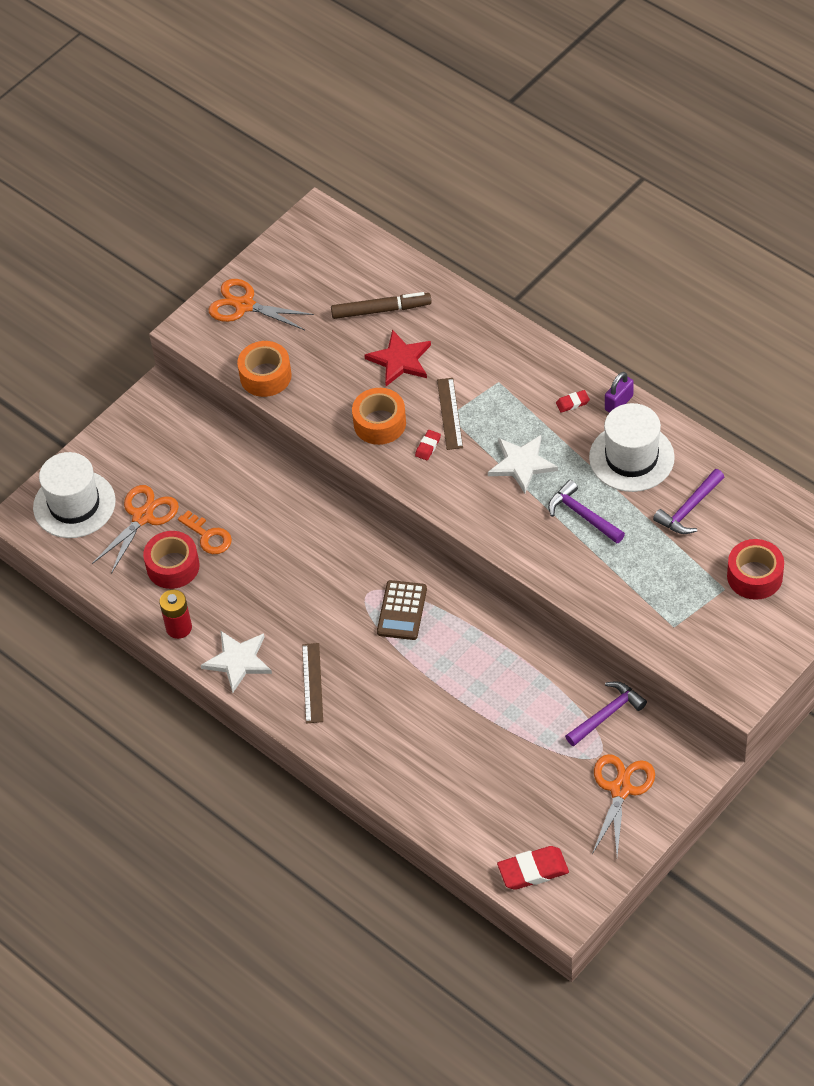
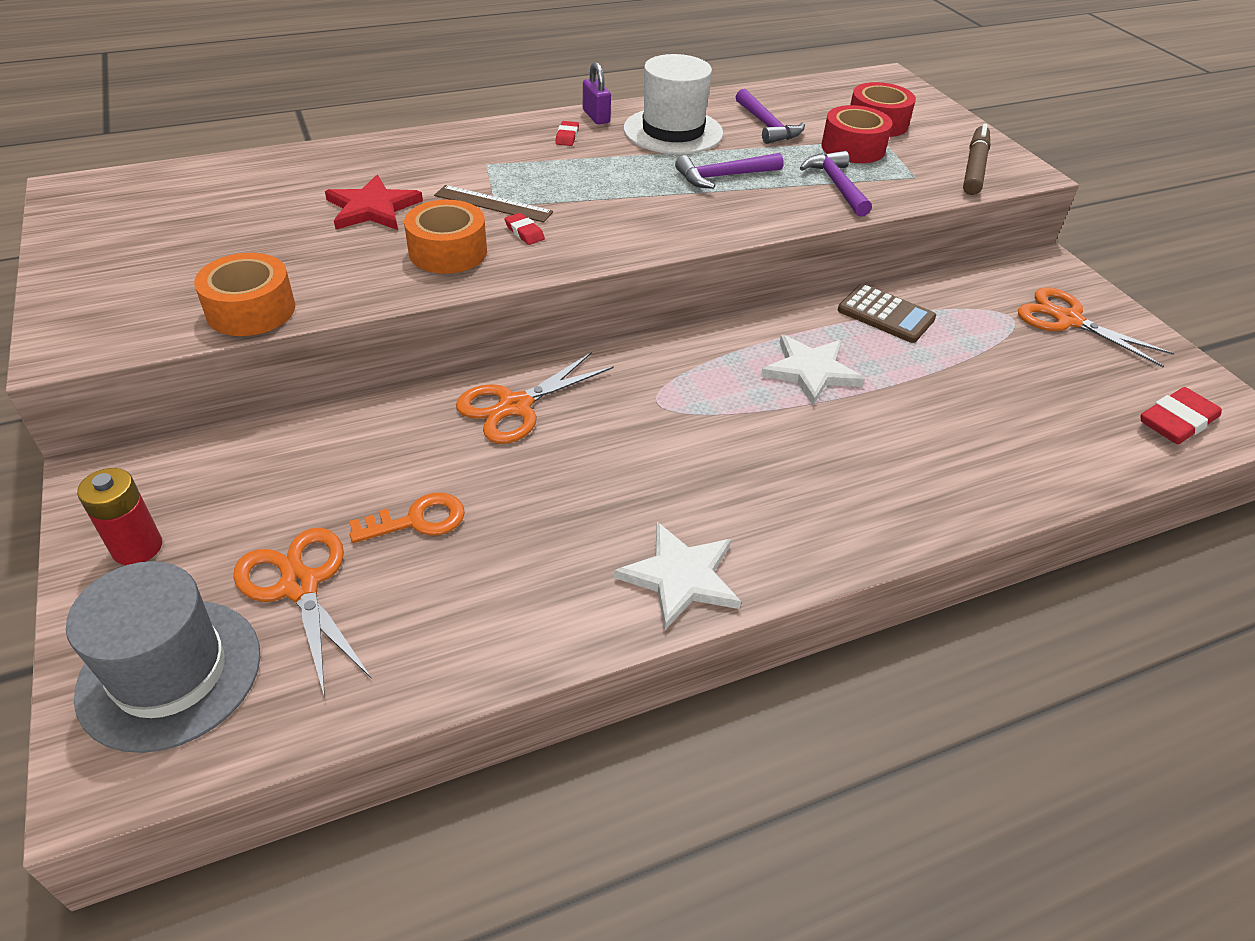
camera: 70 degrees left, 10 degrees down
white hat [33,452,116,538] -> grey hat [66,561,260,753]
red tape [143,531,200,589] -> red tape moved to [821,105,893,163]
red battery [159,590,192,639] -> red battery moved to [77,468,162,565]
orange scissors [209,279,314,330] -> orange scissors moved to [456,352,614,444]
brown ruler [302,643,323,723] -> none
brown marker [331,292,432,319] -> brown marker moved to [963,124,990,195]
brown calculator [377,580,427,640] -> brown calculator moved to [838,284,936,343]
white star [488,435,558,494] -> white star moved to [761,335,865,405]
red eraser [497,846,569,890] -> red eraser turned 45 degrees clockwise [1141,387,1222,444]
purple hammer [565,681,647,746] -> purple hammer moved to [800,151,872,217]

